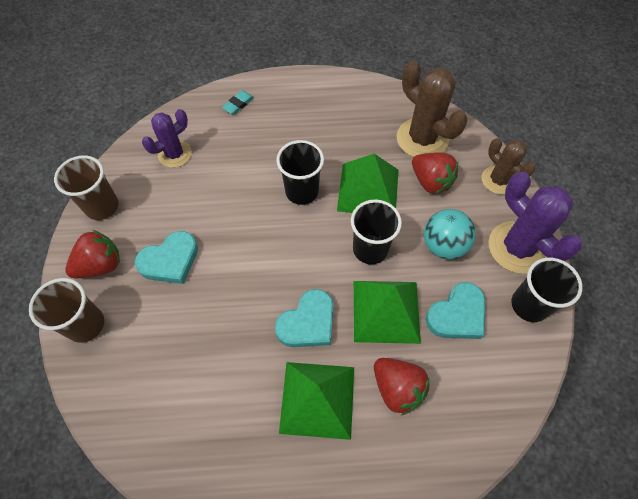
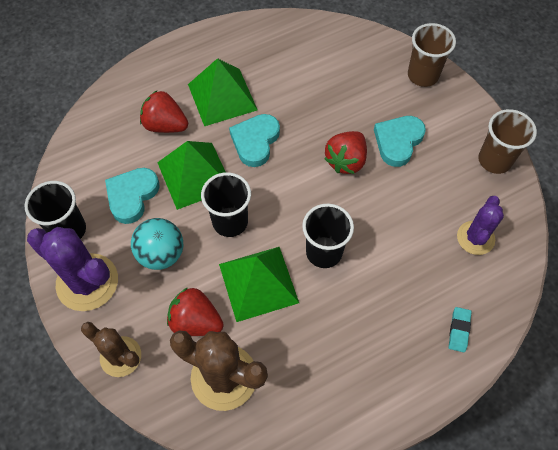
camera: 155 degrees right, 0 degrees up
red strawberry [65,230,120,278] -> red strawberry moved to [324,131,367,174]

